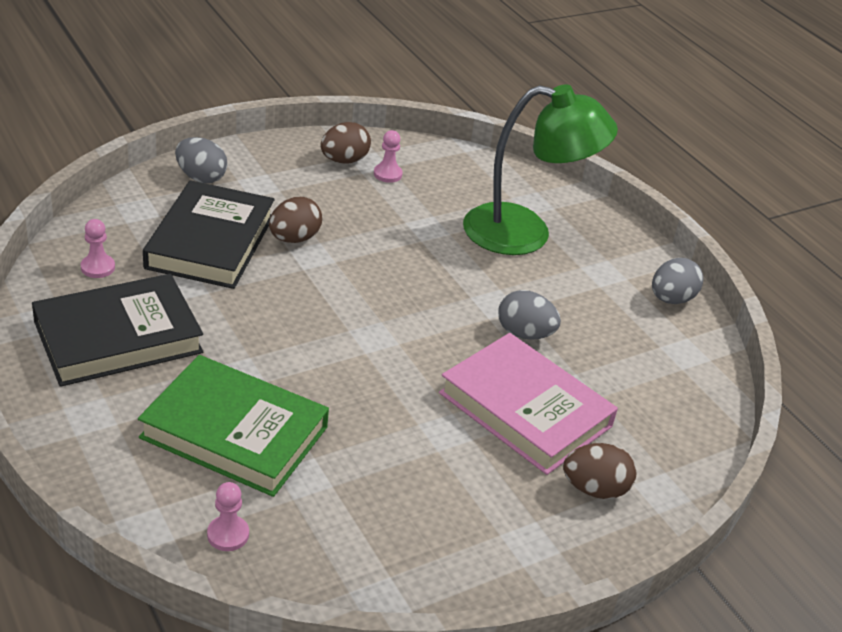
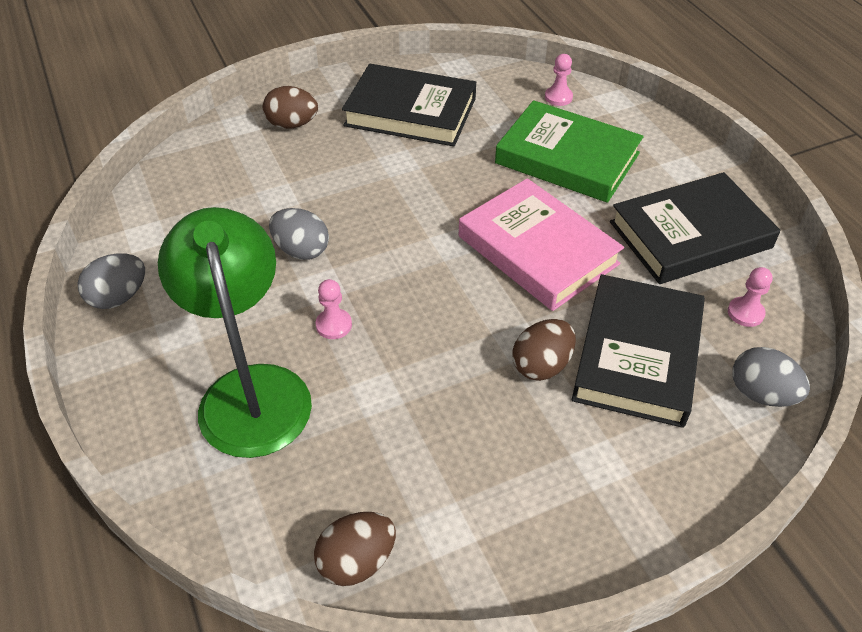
camera: 170 degrees left, 10 degrees up
grey egg [175,137,228,183] -> grey egg moved to [732,347,810,407]
brown egg [321,122,371,163] -> brown egg moved to [314,512,396,586]
pink pawn [374,130,403,183] -> pink pawn moved to [315,279,352,339]
pink book [439,333,618,475] -> pink book moved to [459,178,624,311]
green lamp [463,84,618,255] -> green lamp turned 60 degrees clockwise [158,207,312,458]
none -> black book [342,63,476,146]

